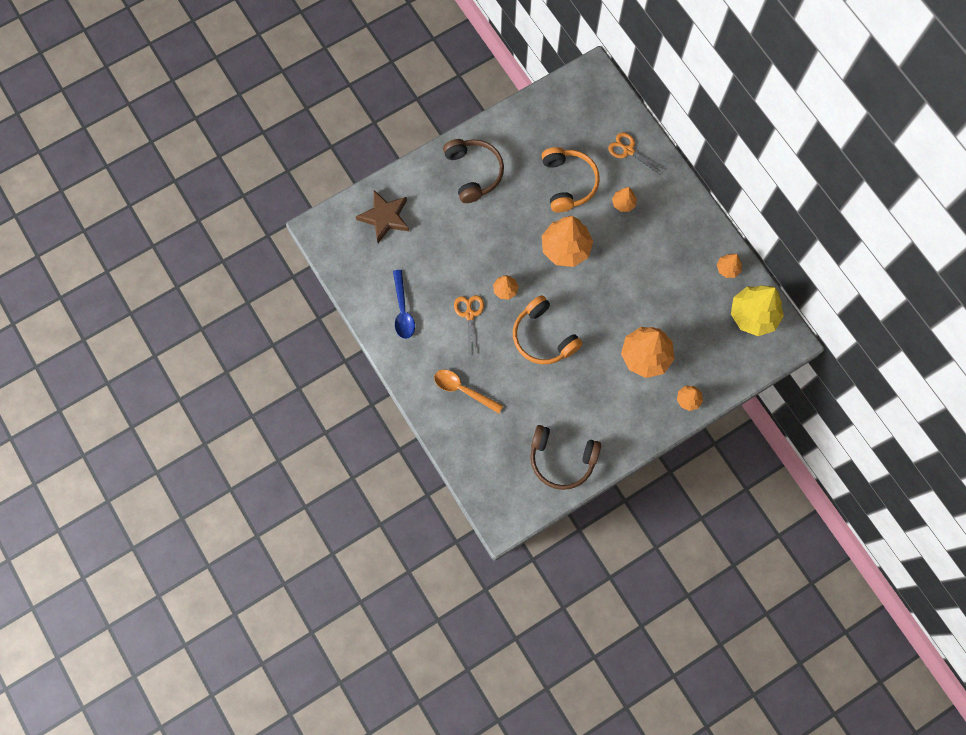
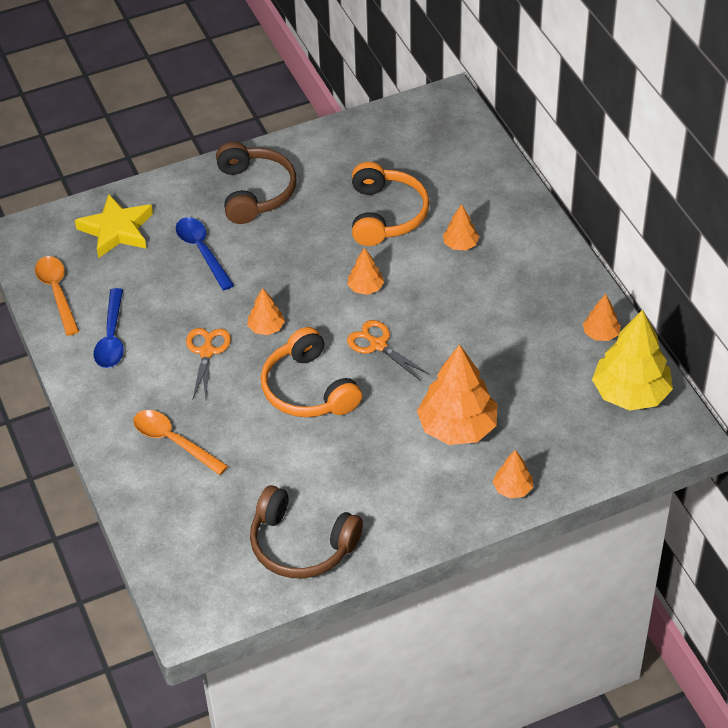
camera: 10 degrees right, 25 degrees down
brown star [356,190,409,243] -> yellow star [75,193,153,258]
orange tree [542,216,593,267] -> orange tree [347,248,384,295], size x0.49
orange scissors [608,132,666,175] -> orange scissors moved to [347,320,430,381]
none -> orange spoon [35,256,79,336]
none -> blue spoon [176,217,234,290]

